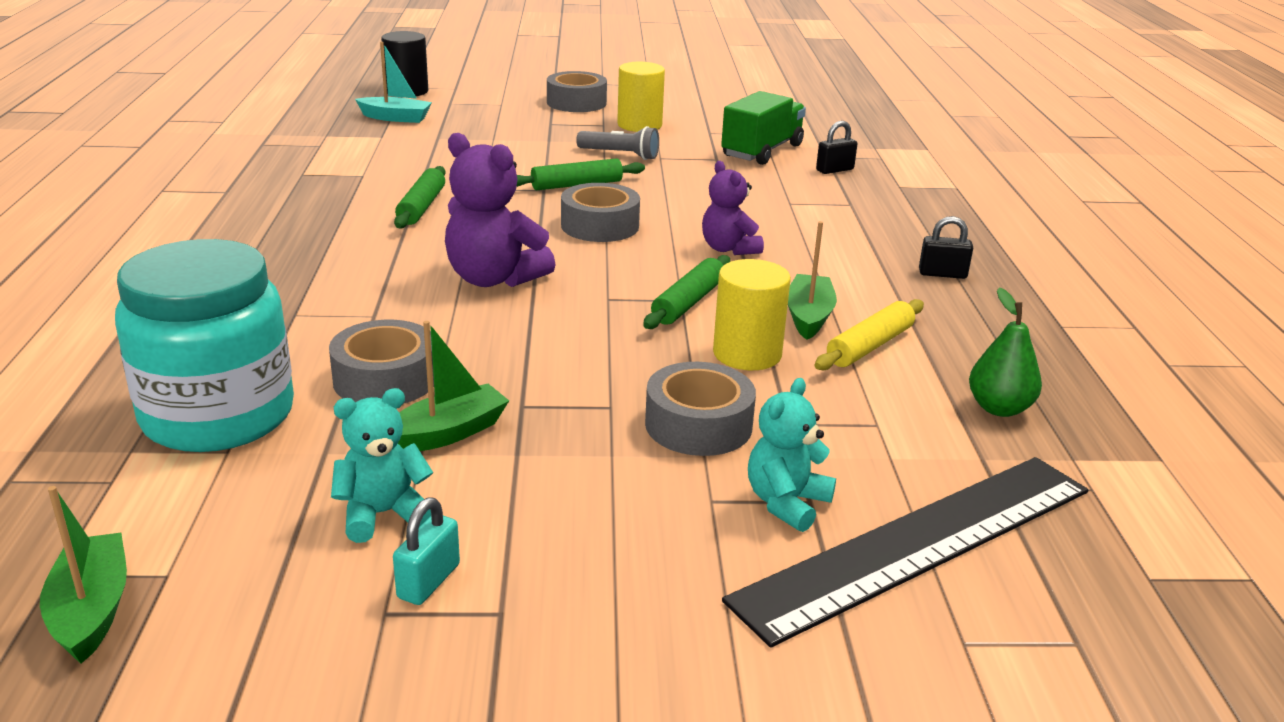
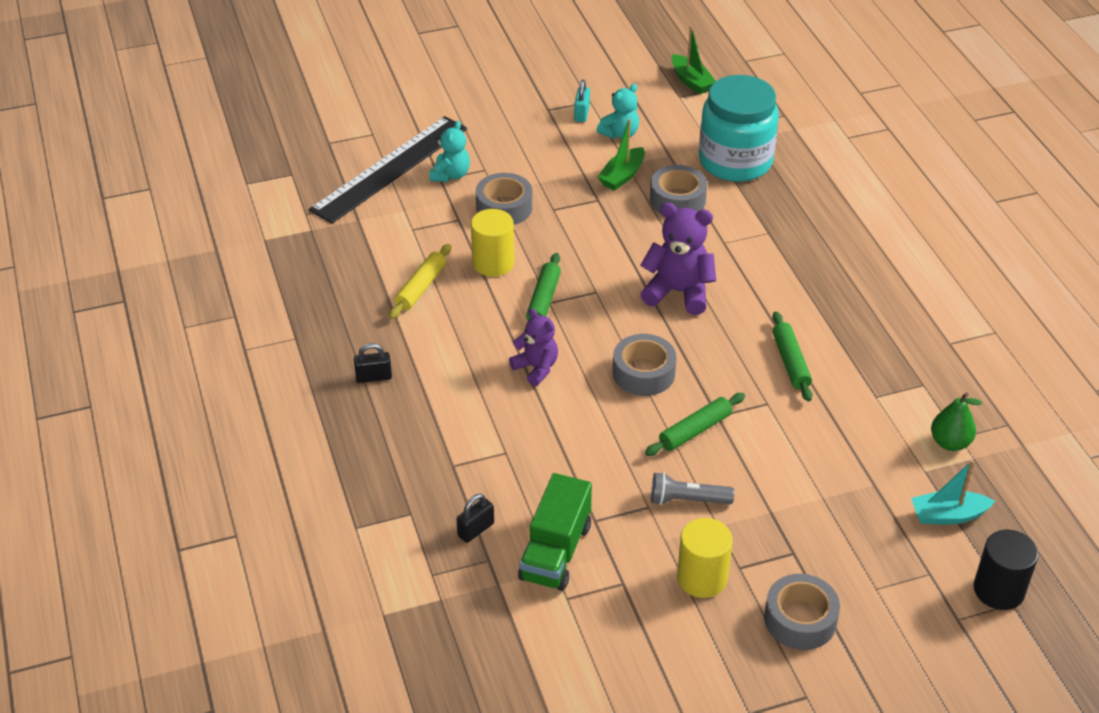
camera: 165 degrees right, 15 degrees up
green boat [788,221,837,340] -> none
green pear [969,287,1042,417] -> green pear moved to [931,392,982,451]

